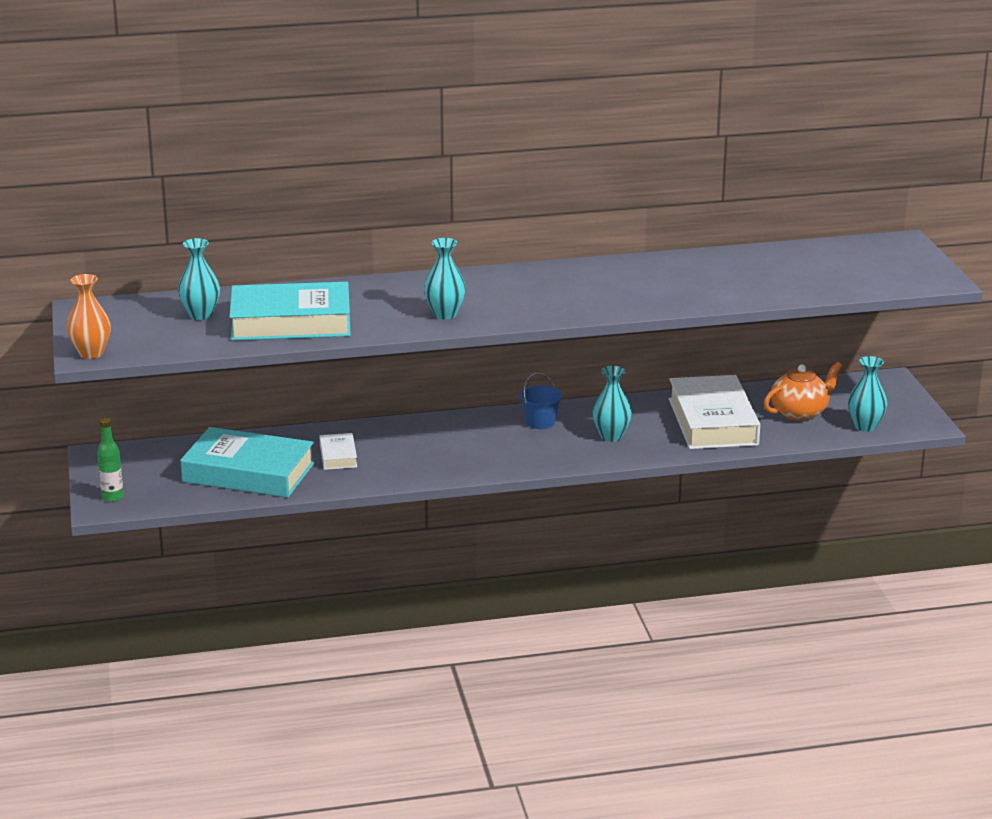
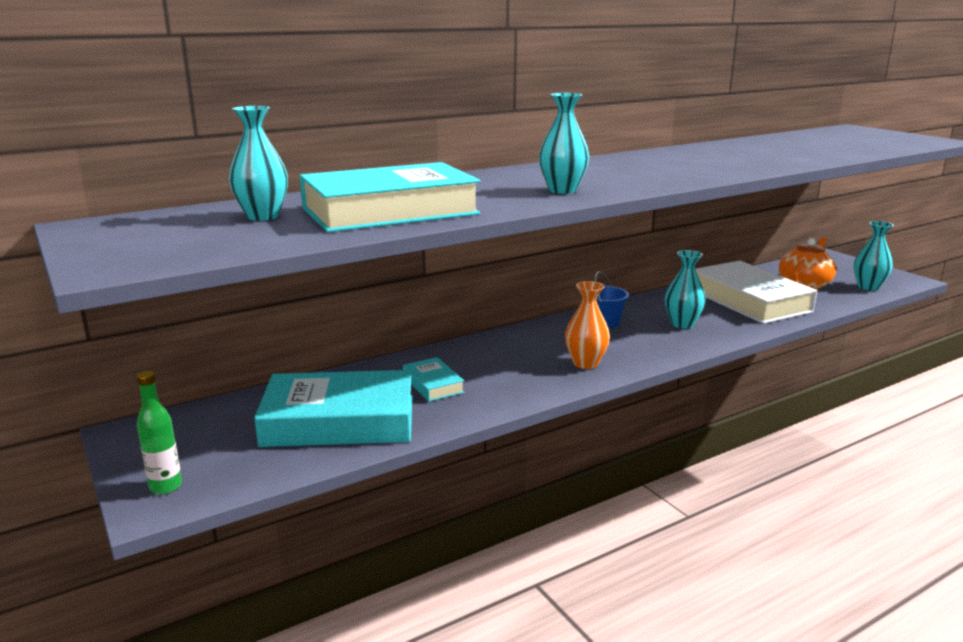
camera: 20 degrees left, 5 degrees down
orange vase [67,274,111,359] -> orange vase moved to [565,281,610,369]
white book [319,433,357,470] -> turquoise book [403,357,464,402]

